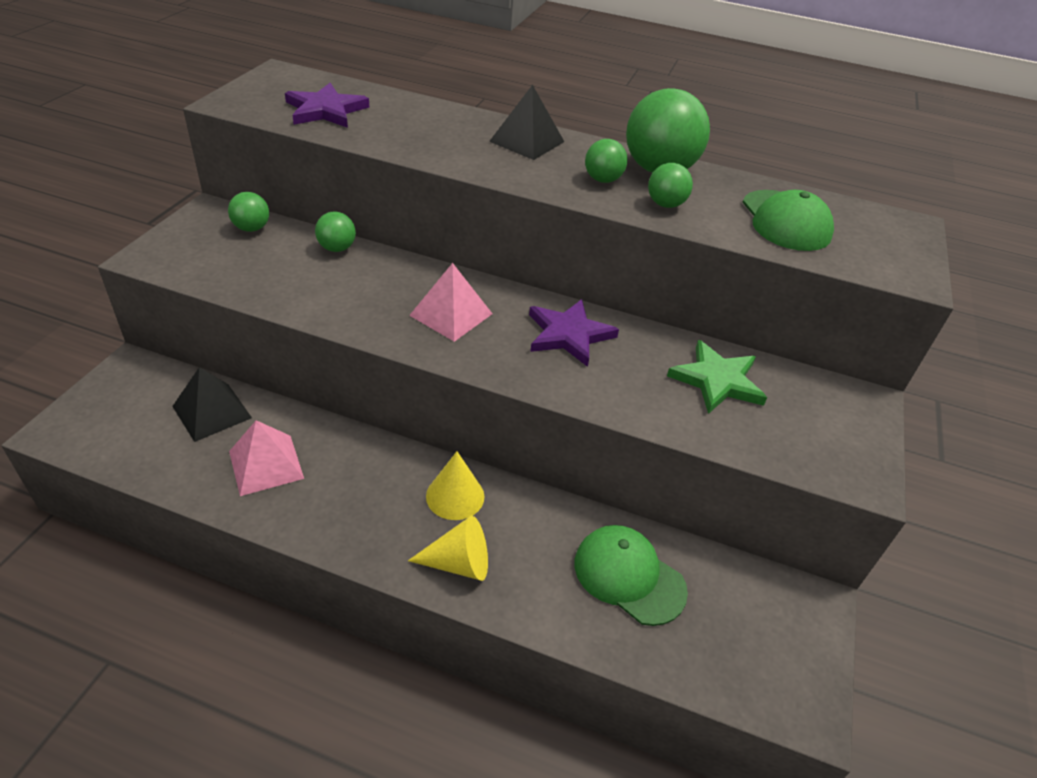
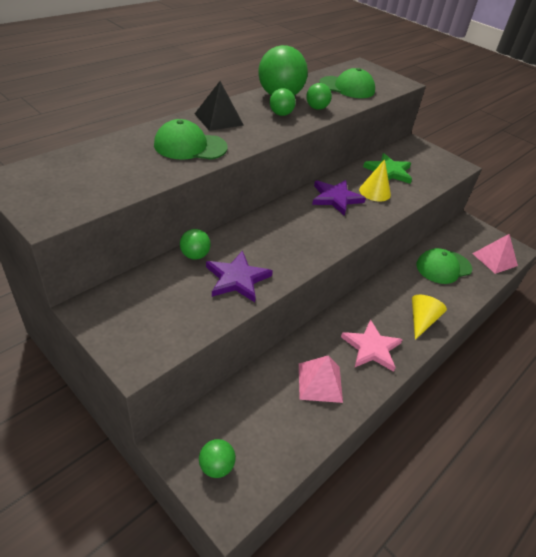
camera: 65 degrees left, 0 degrees up
black pyramid [172,367,252,442] -> none
green ball [228,192,269,232] -> green ball moved to [199,439,236,478]
purple star [285,83,369,128] -> purple star moved to [206,251,273,302]
pink pyramid [409,263,492,342] -> pink pyramid moved to [472,234,518,274]
yellow cone [426,451,484,520] -> yellow cone moved to [359,159,391,201]
none -> green cap [154,119,228,160]
none -> pink star [341,319,403,372]

